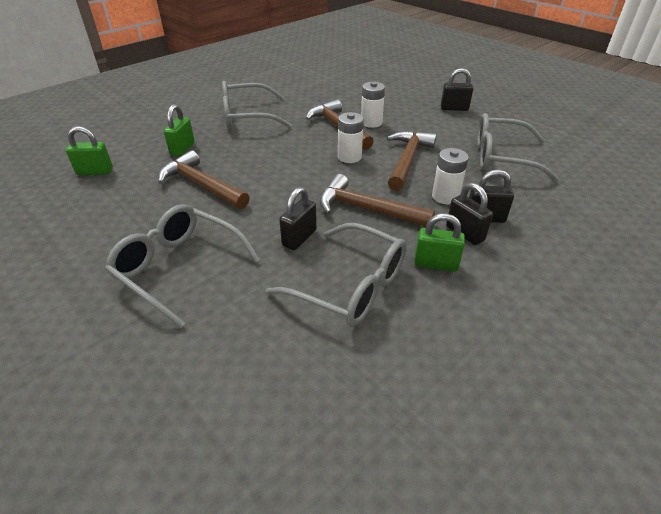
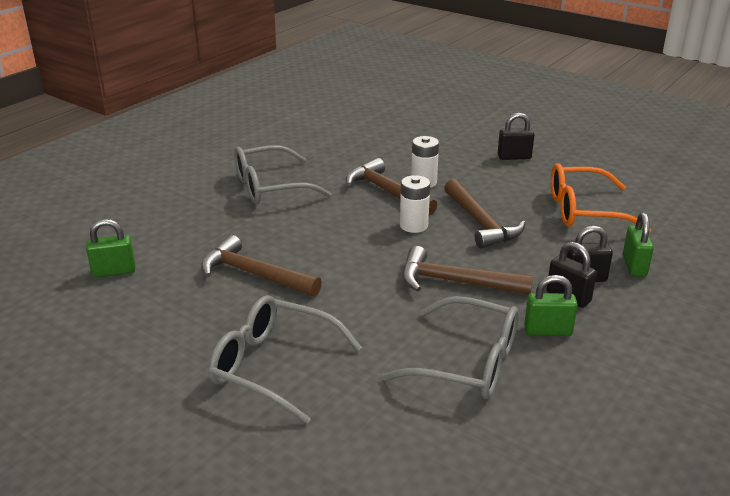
camera: 10 degrees left, 10 degrees down
green padlock [164,104,195,156] -> green padlock moved to [623,212,654,277]
black padlock [279,187,317,250] -> none
brown hammer [387,131,437,191] -> brown hammer turned 150 degrees clockwise [444,179,525,249]
white battery [432,148,469,204] -> none
grey glasses [477,113,559,182] -> orange glasses [551,163,651,232]

